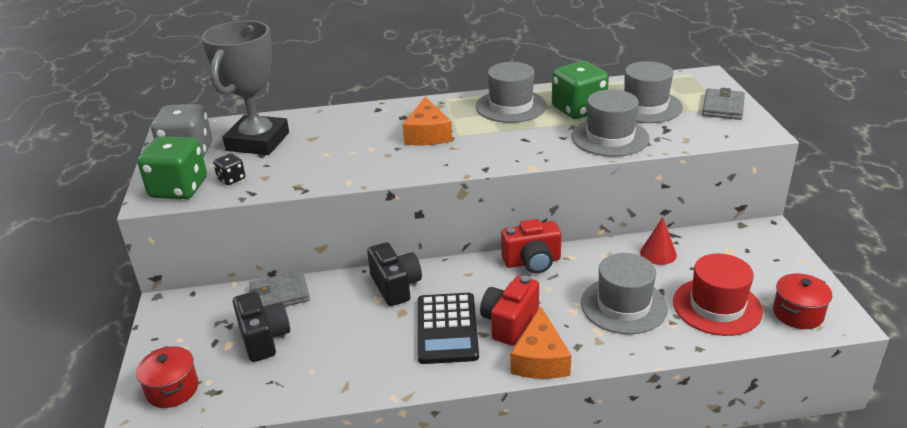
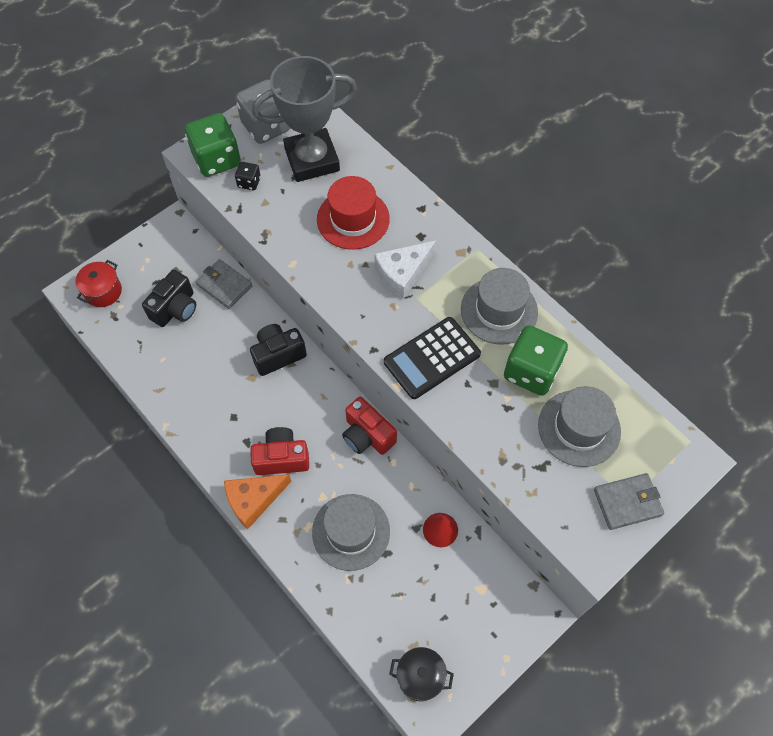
camera: 55 degrees right, 30 degrees up
black camera [367,242,422,306] -> black camera turned 150 degrees counterclockwise [250,324,307,376]
orange cheese [403,97,452,145] -> white cheese [374,241,436,299]
black calculator [418,293,479,364] -> black calculator moved to [384,317,481,399]
grey hat [572,90,650,157] -> none
red hat [673,253,763,336] -> red hat moved to [317,176,390,250]
red pot [773,273,832,329] -> black pot [389,647,454,701]

